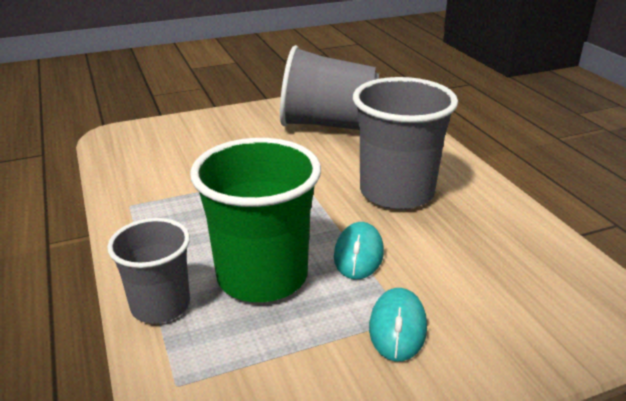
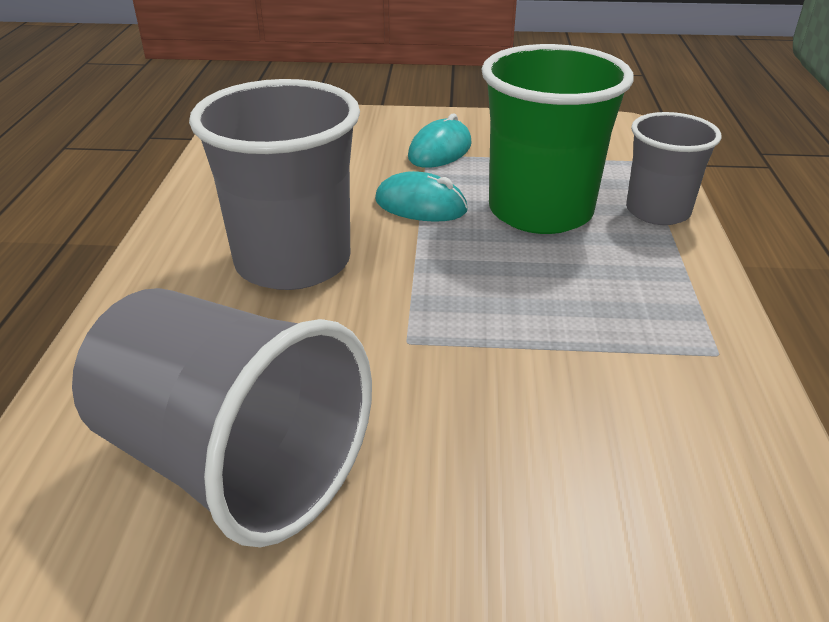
camera: 155 degrees left, 5 degrees up
turquoise mouse [334,222,384,279] -> turquoise mouse turned 75 degrees clockwise [375,171,468,222]

